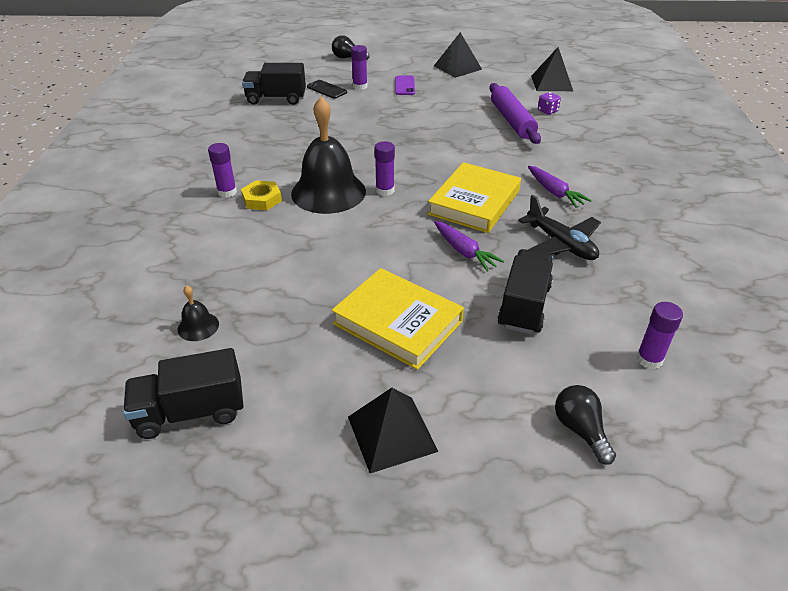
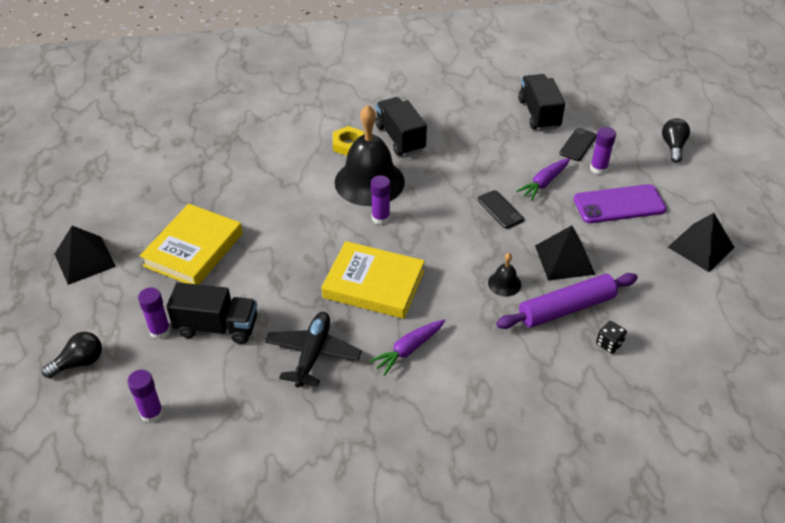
camera: 80 degrees right, 5 degrees up
black truck [123,348,243,439] -> black truck moved to [375,97,427,156]
black bell [178,285,219,341] -> black bell moved to [488,253,521,296]
purple glue stick [208,143,237,198] -> purple glue stick moved to [138,287,171,339]
purple phone [395,76,415,95] -> purple phone [574,184,667,223], size x1.69
purple carrot [434,221,504,272] -> purple carrot moved to [516,158,570,201]
black plane [518,195,601,260] -> black plane turned 150 degrees clockwise [264,312,362,387]
black pyramid [531,47,573,91] -> black pyramid moved to [535,225,595,281]
purple dice [538,92,561,115] -> black dice [596,321,627,354]
none -> black phone [478,190,524,229]

